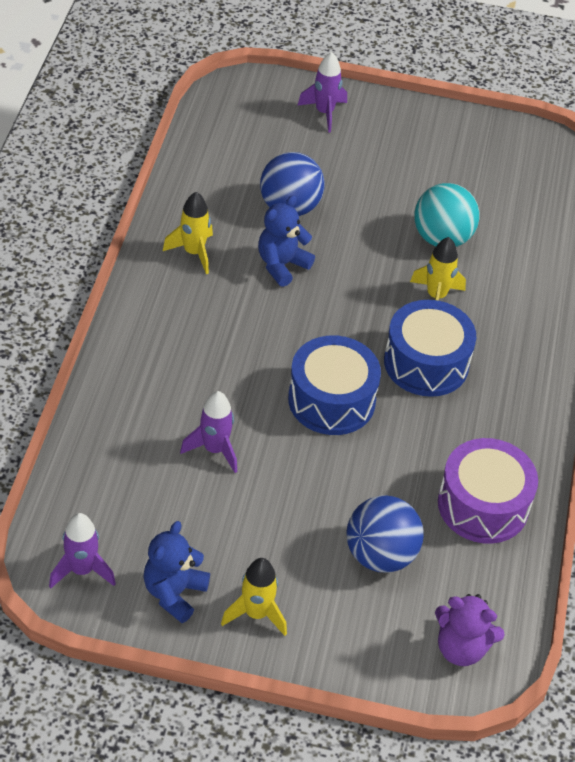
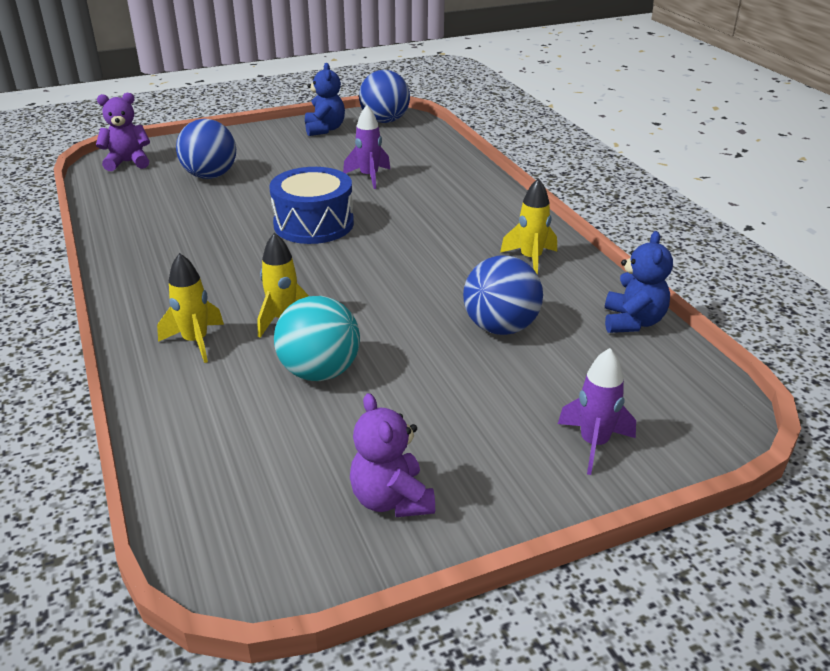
camera: 150 degrees right, 15 degrees down
purple rocket [49,513,116,588] -> blue ball [359,70,410,123]
yellow rocket [221,558,287,636] -> yellow rocket moved to [157,253,224,363]
blue teddy bear [258,195,315,287] -> blue teddy bear moved to [605,231,673,333]
blue drum [384,300,476,397] -> none
purple drum [438,438,538,544] -> none
none -> purple teddy bear [350,393,435,517]

